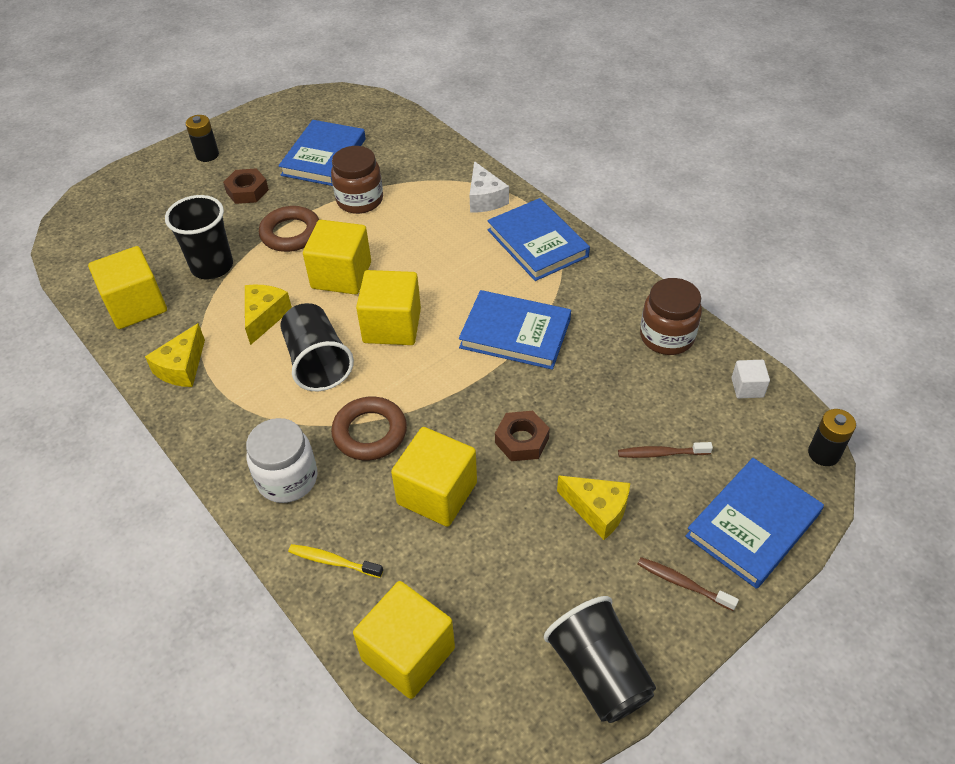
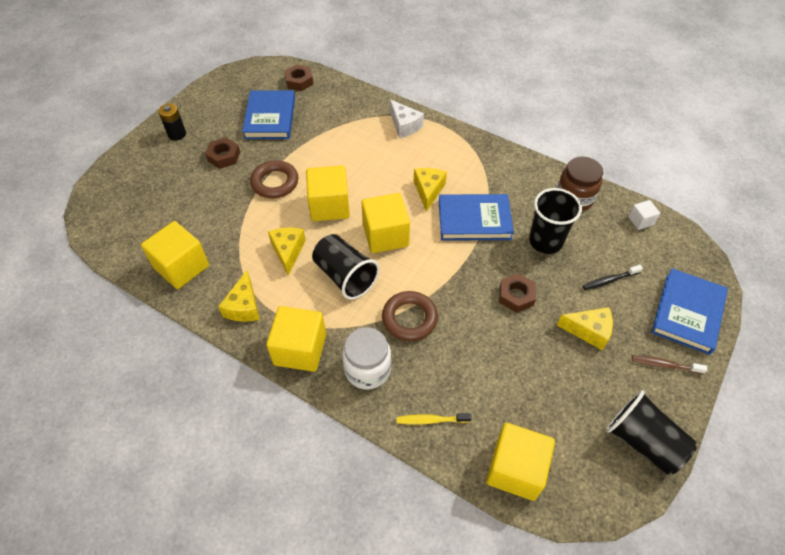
camera: 20 degrees left, 5 degrees up
black cup [165,195,233,279] -> black cup moved to [529,188,582,254]
brown jar [331,146,383,214] -> none
yellow cube [391,427,477,527] -> yellow cube moved to [266,306,326,372]
blue book [487,198,590,281] -> none
brown toothbrush [618,442,713,458] -> black toothbrush [583,265,643,290]
black battery [808,409,856,466] -> none
none -> brown nut [284,65,313,91]
none -> yellow cheese [414,168,447,212]

